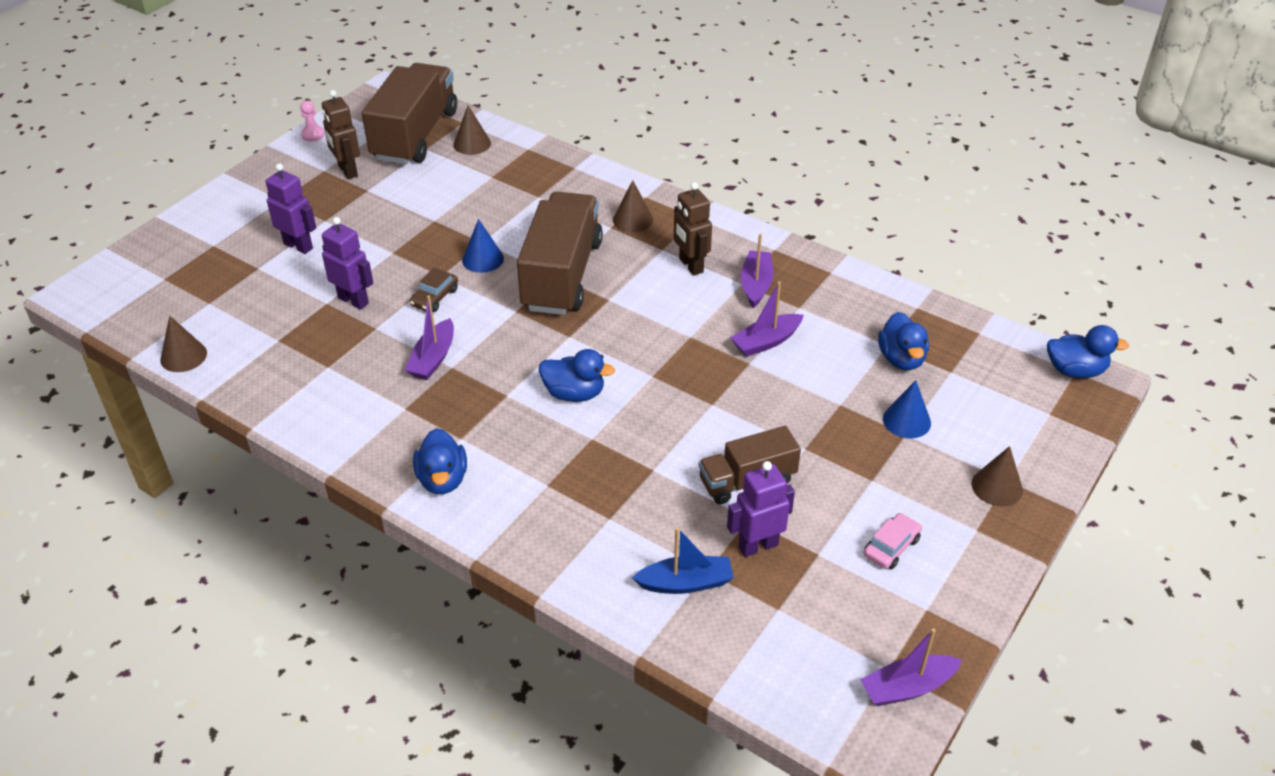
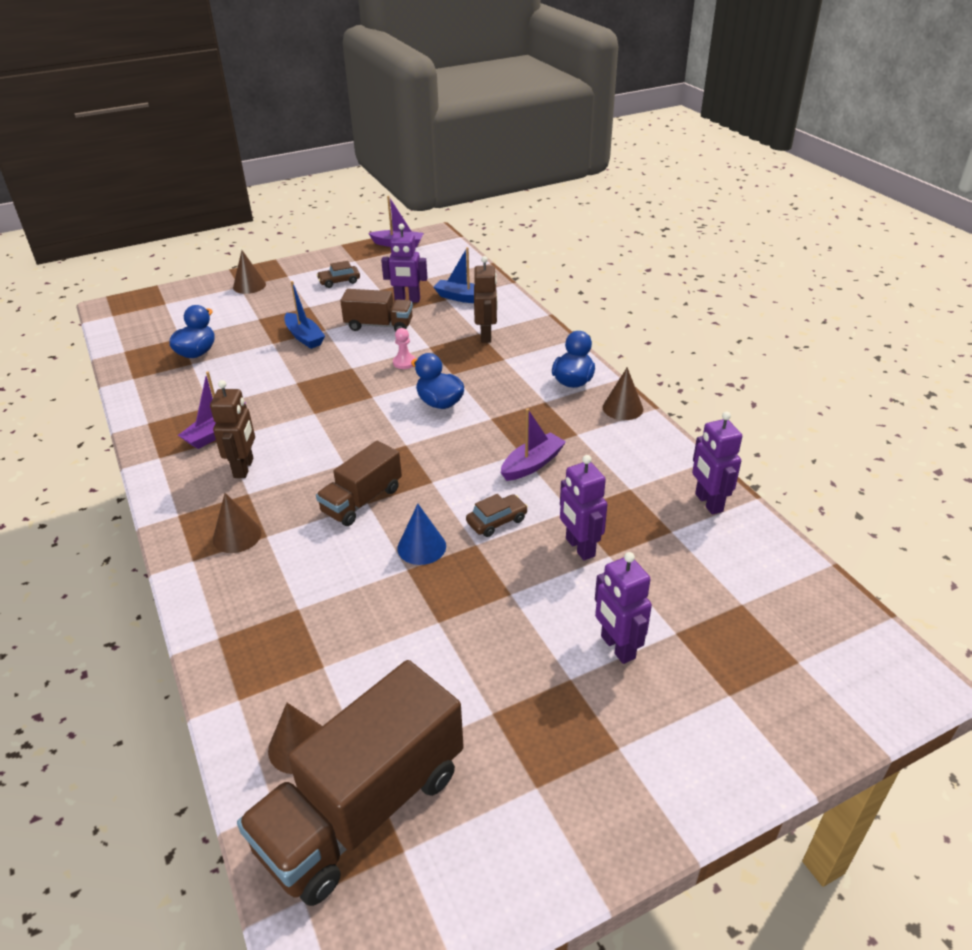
camera: 150 degrees left, 5 degrees down
brown cone [160,315,207,372] -> brown cone moved to [603,367,643,420]
pink pawn [300,100,325,141] -> pink pawn moved to [393,328,416,369]
brown robot [322,90,360,179] -> brown robot moved to [474,256,498,343]
brown truck [517,192,603,315] -> brown truck [316,441,402,526], size x0.57
purple boat [730,282,804,357] -> none
pink car [864,513,922,569] -> brown car [317,261,360,288]
blue cone [883,380,931,438] -> none
blue duck [1047,325,1129,378] -> none
none -> blue boat [284,281,325,349]
none -> purple robot [692,412,742,515]

